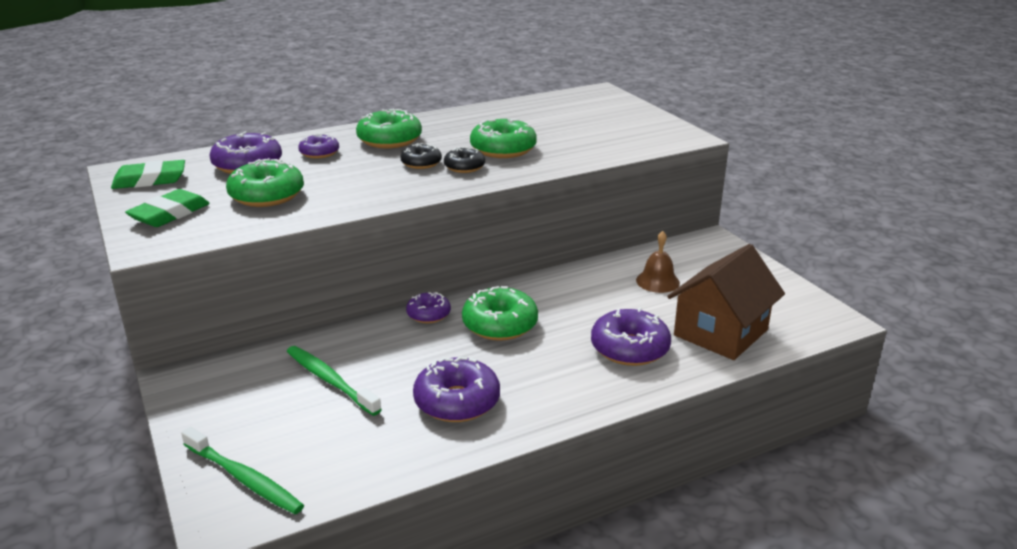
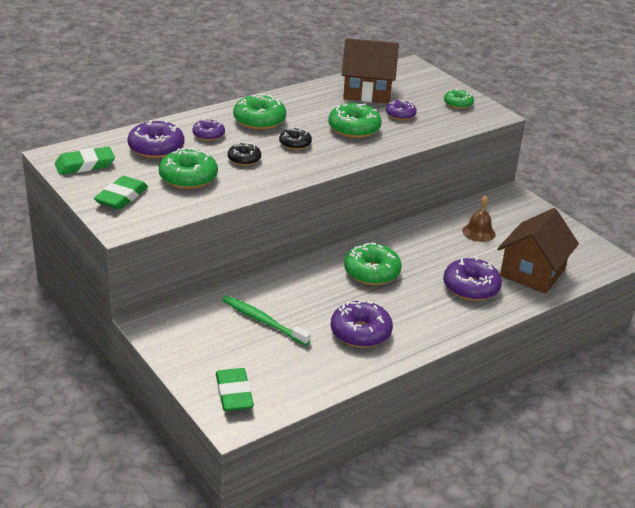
camera: 10 degrees left, 5 degrees up
green toothbrush [181,427,304,514] -> green eraser [216,368,254,411]
purple donut [406,292,451,323] -> purple donut moved to [386,100,417,120]
black donut [444,147,485,173] -> black donut moved to [228,142,261,166]
none -> brown house [342,38,399,103]
none -> green donut [444,89,474,109]

